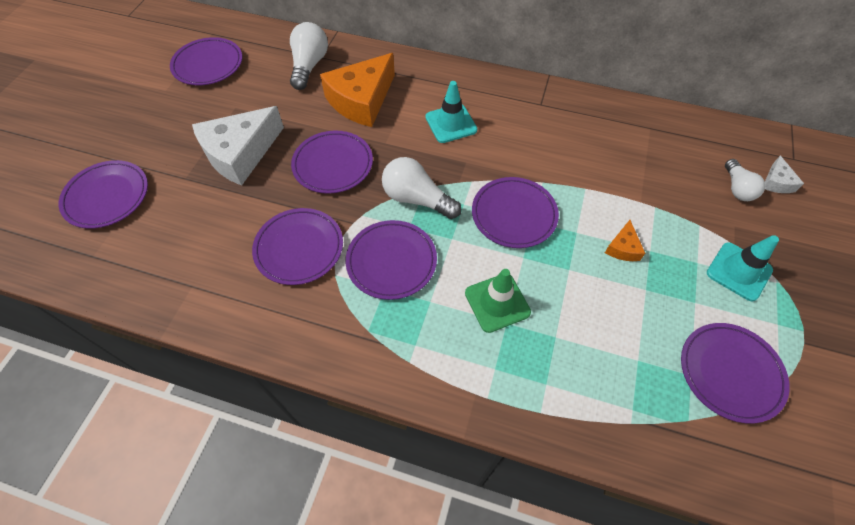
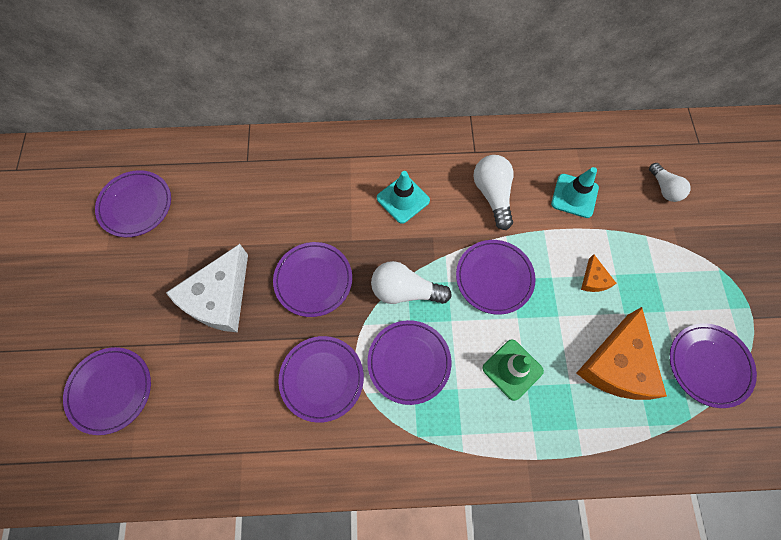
camera: 20 degrees left, 10 degrees up
white light bulb [290,22,328,90] -> white light bulb moved to [473,155,514,230]
orange cheese [320,53,395,127] -> orange cheese moved to [576,307,667,400]
turquoise traffic cone [707,235,779,301] -> turquoise traffic cone moved to [551,167,599,218]
white cheese [765,156,804,193] -> none

